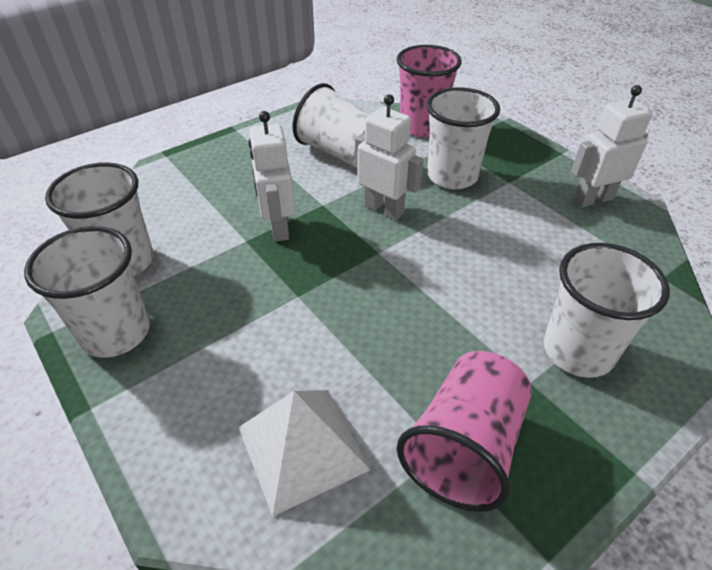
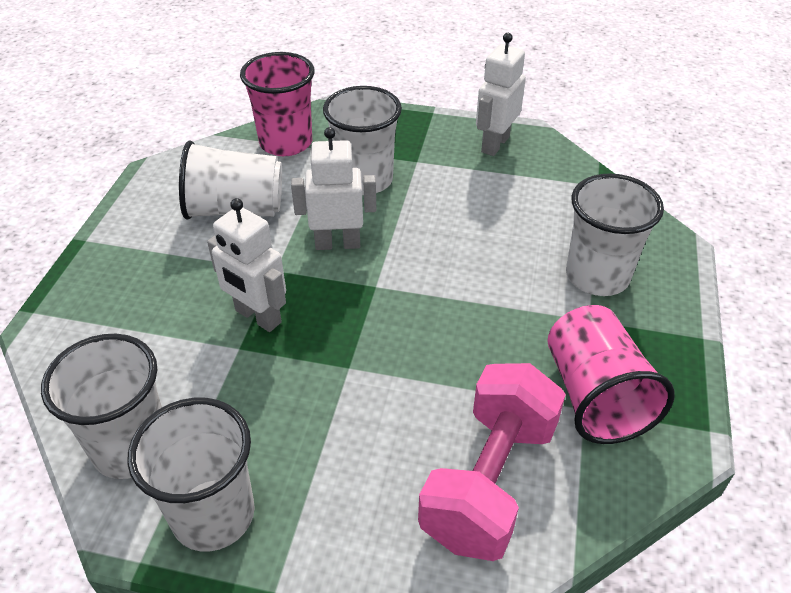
camera: 40 degrees left, 0 degrees up
white pyramid [238,390,370,517] -> pink dumbbell [418,363,566,561]

